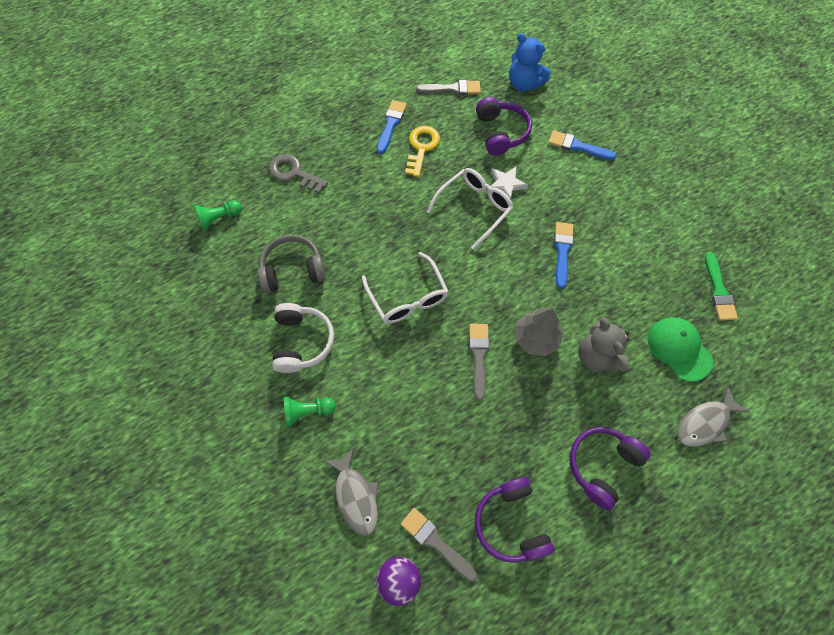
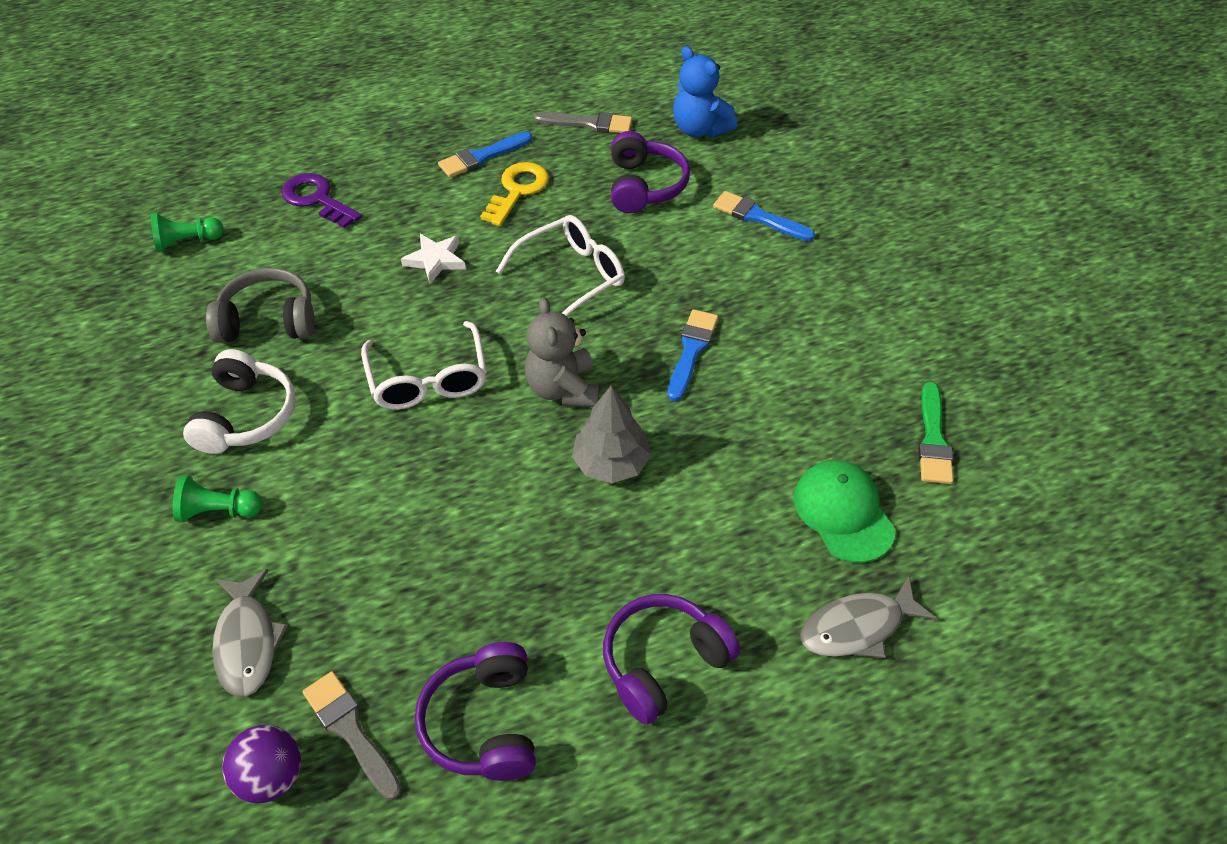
camera: 10 degrees right, 15 degrees down
grey key [269,154,328,193] -> purple key [282,173,362,228]
blue brush [377,100,407,154] -> blue brush turned 150 degrees counterclockwise [438,132,532,177]
grey brush [469,324,489,401] -> none
white star [487,167,528,199] -> white star moved to [401,234,466,284]
grey teddy bear [578,317,629,372] -> grey teddy bear moved to [525,297,599,407]

